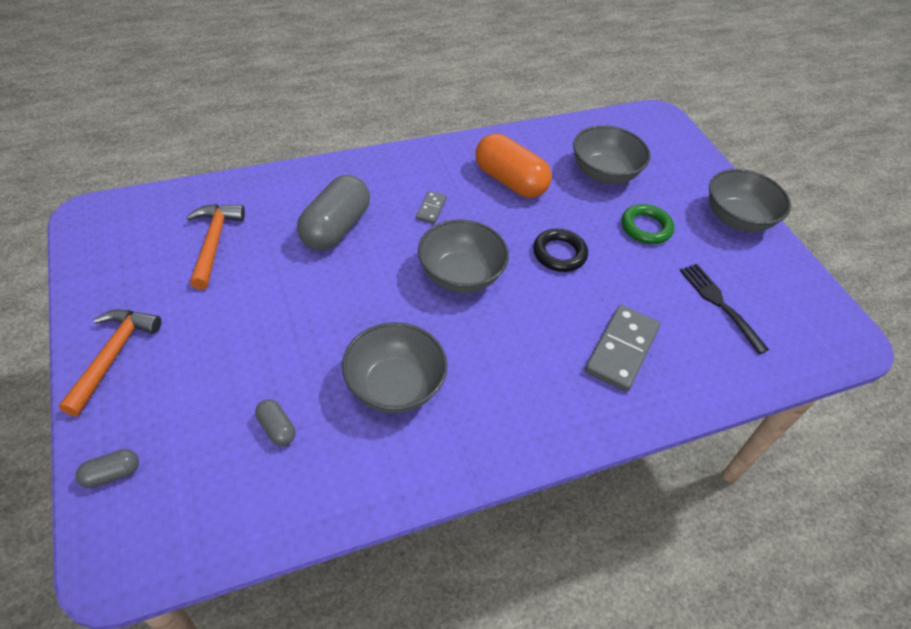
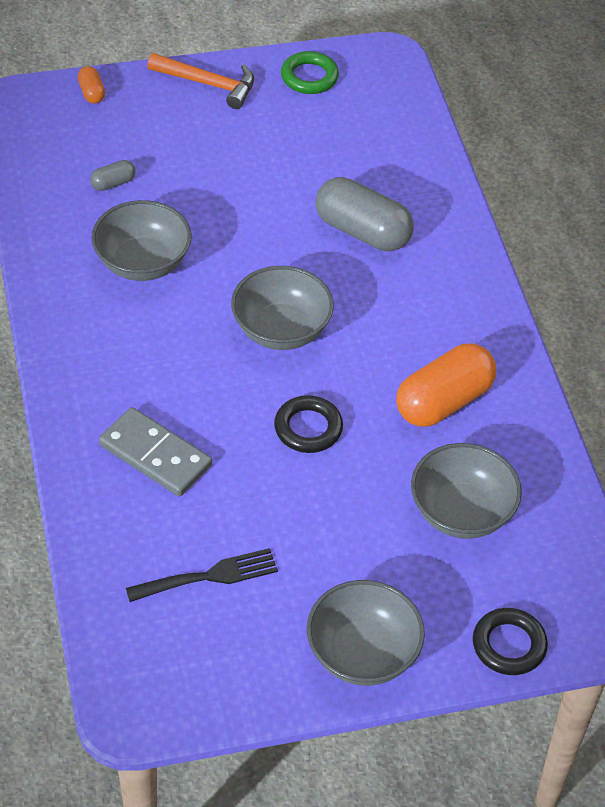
camera: 100 degrees right, 0 degrees up
grey capsule [76,449,139,488] -> orange capsule [78,66,105,104]
orange hammer [186,204,245,290] -> none
grey domino [416,191,447,224] -> none
green ring [622,204,674,244] -> green ring moved to [281,51,339,94]
none -> black ring [473,608,548,675]

